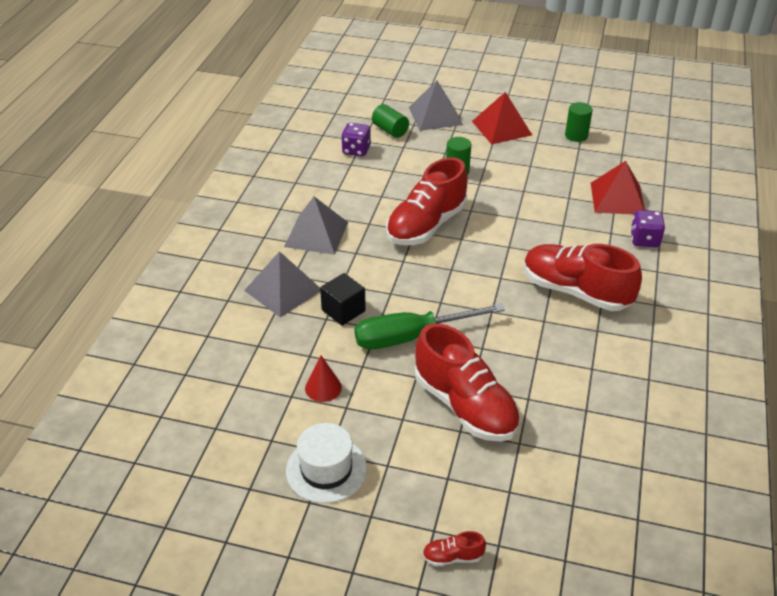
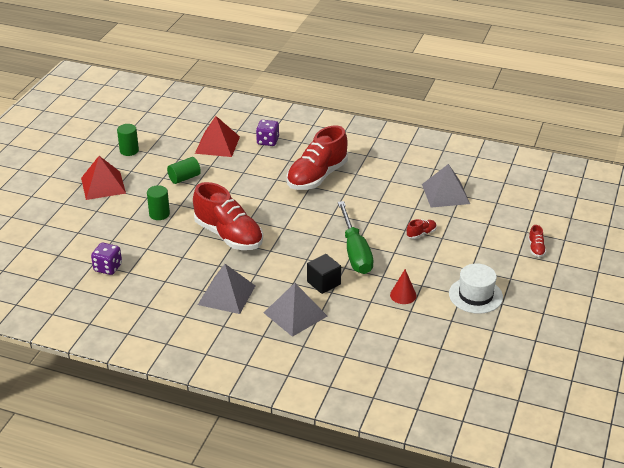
camera: 85 degrees left, 5 degrees down
green cylinder [372,104,409,138] -> green cylinder moved to [167,157,201,184]
grey pyramid [409,80,463,131] -> grey pyramid moved to [422,164,470,208]
red shoe [415,323,520,442] -> red shoe [407,219,437,239], size x0.40

